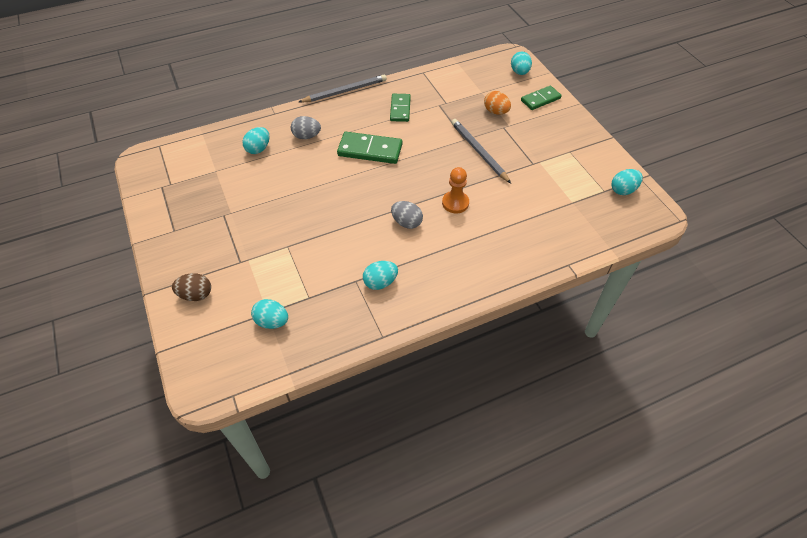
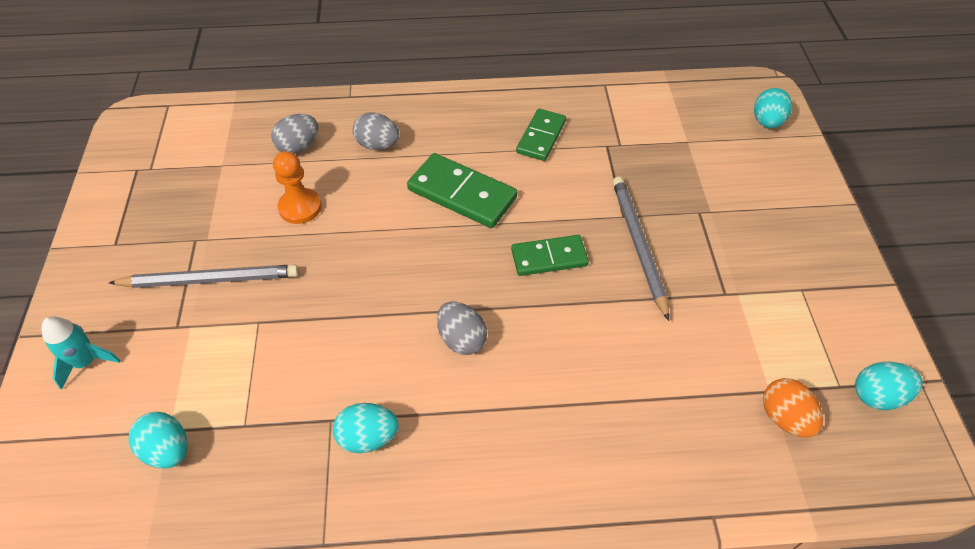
camera: 20 degrees right, 0 degrees up
brown egg [172,273,211,301] -> turquoise rocket [41,316,121,390]
turquoise egg [242,127,270,154] -> grey egg [271,114,318,154]
grey pencil [299,74,387,102] -> grey pencil moved to [109,264,299,288]
orange pawn [442,167,469,214] -> orange pawn moved to [273,151,322,224]
orange egg [484,91,511,114] -> orange egg moved to [763,378,823,438]
green domino [521,86,562,110] -> green domino moved to [511,235,589,276]

